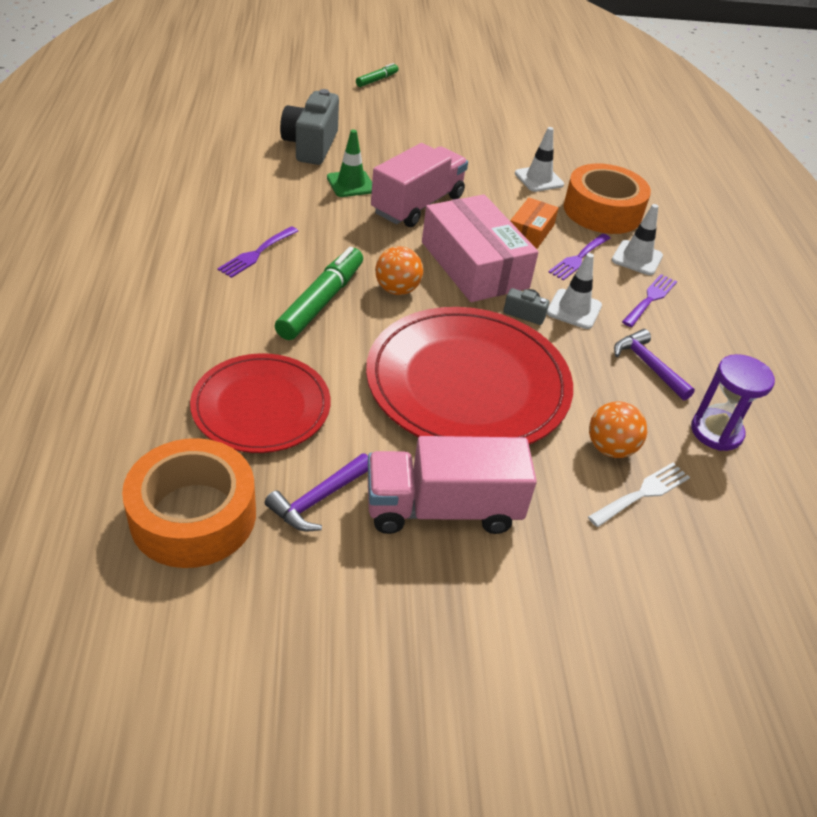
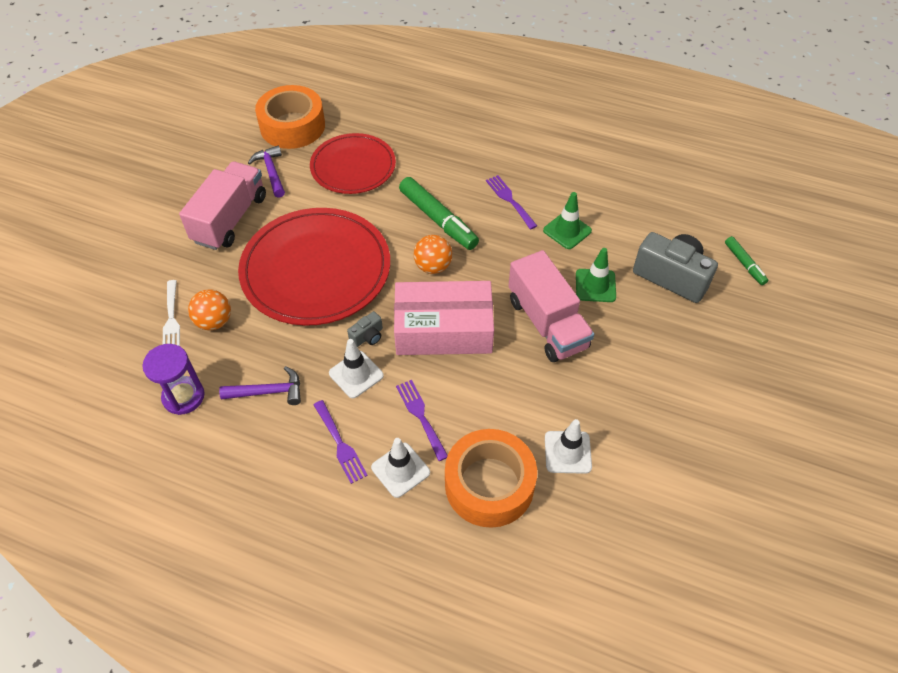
camera: 120 degrees right, 10 degrees up
green marker [356,63,398,87] -> green marker moved to [725,236,768,285]
orange box [510,198,559,249] -> none
none -> green traffic cone [543,192,592,249]

